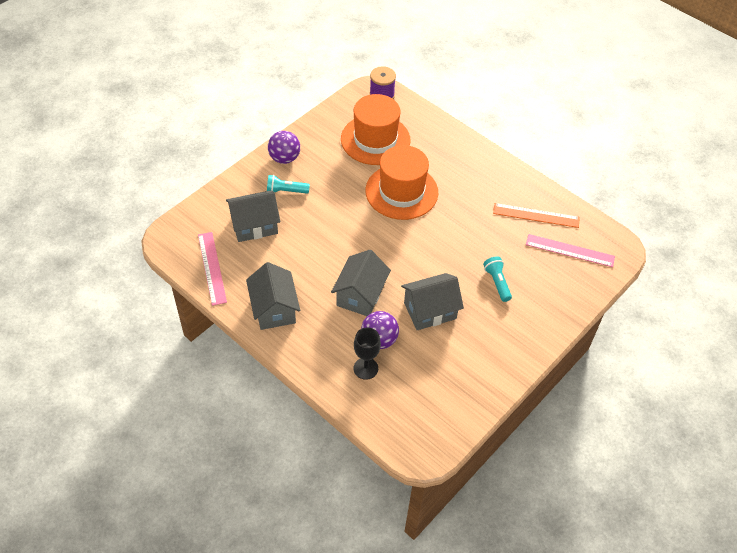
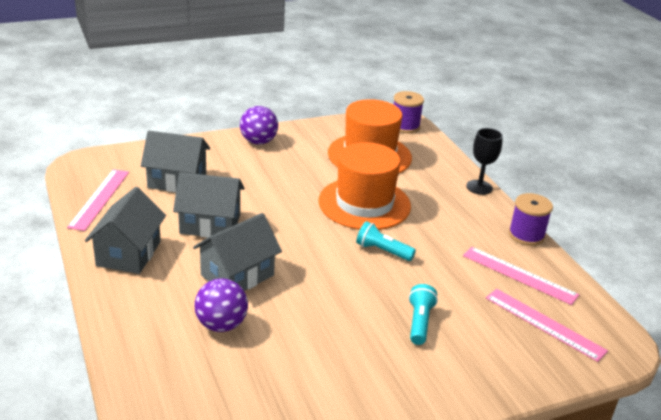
camera: 25 degrees right, 20 degrees down
turquoise flashlight [267,175,310,194] -> turquoise flashlight moved to [356,221,416,261]
black goblet [354,327,381,380] -> black goblet moved to [466,128,503,195]
grey house [401,273,464,330] -> grey house moved to [173,172,245,238]
orange ruler [493,203,580,228] -> pink ruler [463,247,579,305]
none -> purple spool [509,193,553,246]

